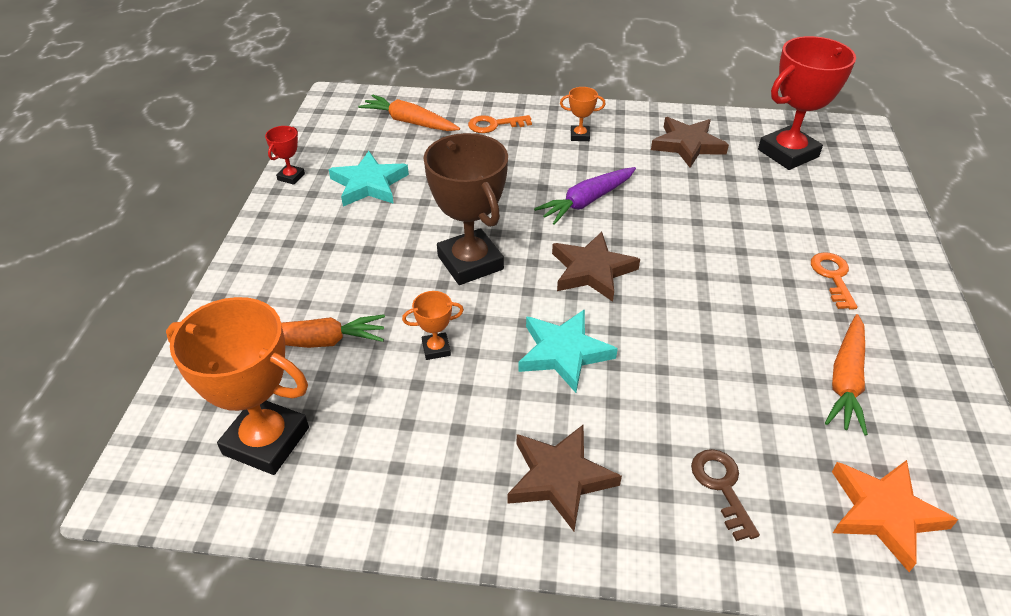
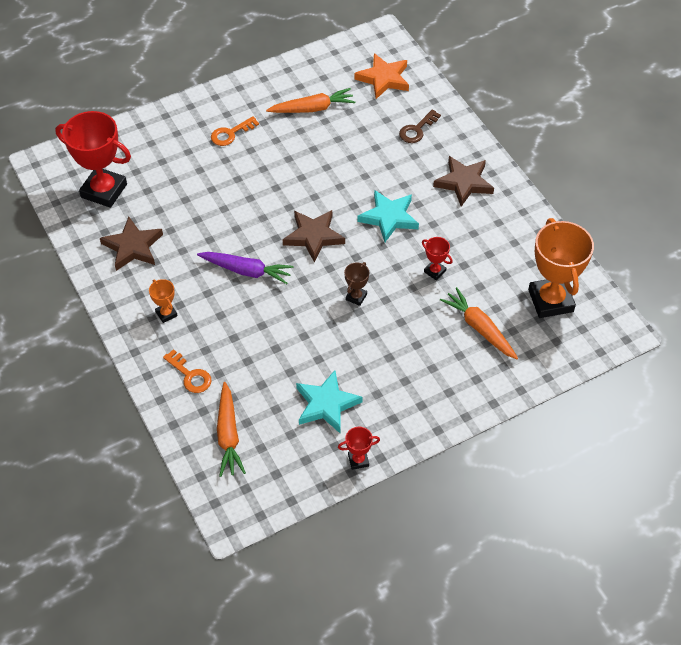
camera: 125 degrees left, 10 degrees up
orange trophy [402,291,464,360] -> red trophy [422,237,453,280]
brown trophy [423,133,508,285] -> brown trophy [344,262,369,306], size x0.45

